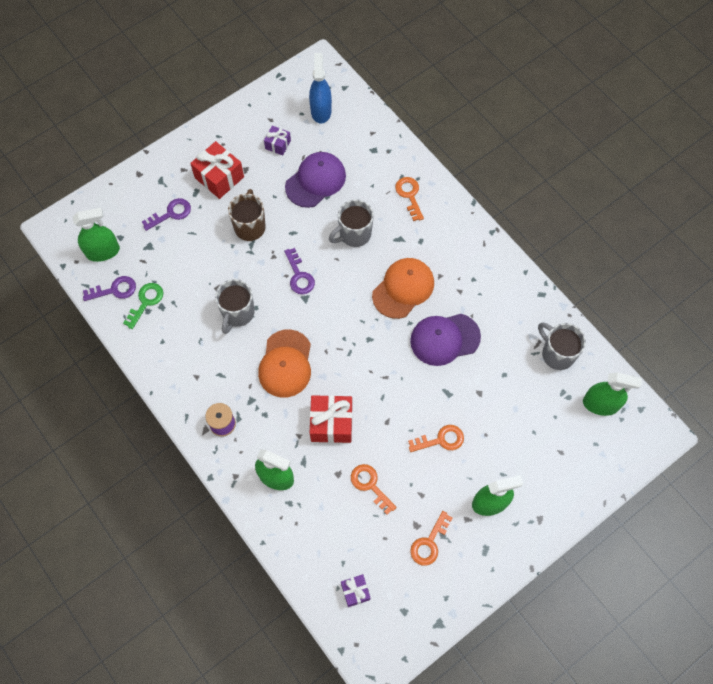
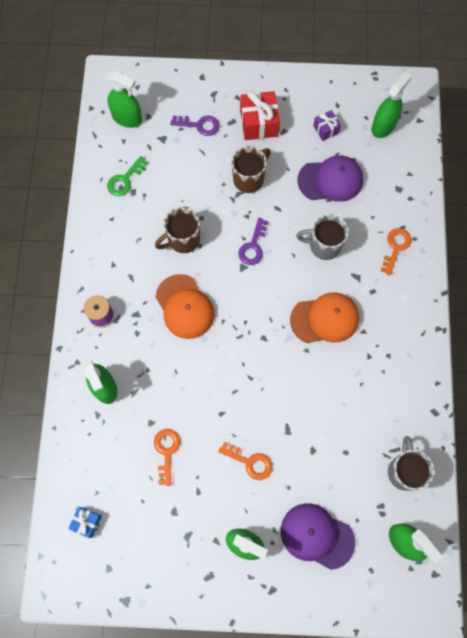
camera: 40 degrees right, 5 degrees up
purple key [83,276,136,301] -> none
green key [123,283,163,329] -> green key turned 150 degrees clockwise [107,156,148,196]
grey mug [215,279,255,334] -> brown mug [155,207,200,253]
orange cap [258,329,311,398] -> orange cap turned 75 degrees counterclockwise [156,274,215,339]
blue spray bottle [309,53,332,124] -> green spray bottle [371,72,412,138]
red gift [310,395,352,443] -> none
purple gift [341,574,370,607] -> blue gift [68,507,102,538]
purple cap [410,314,481,366] -> purple cap moved to [281,503,355,570]
orange key [410,511,453,566] -> none

